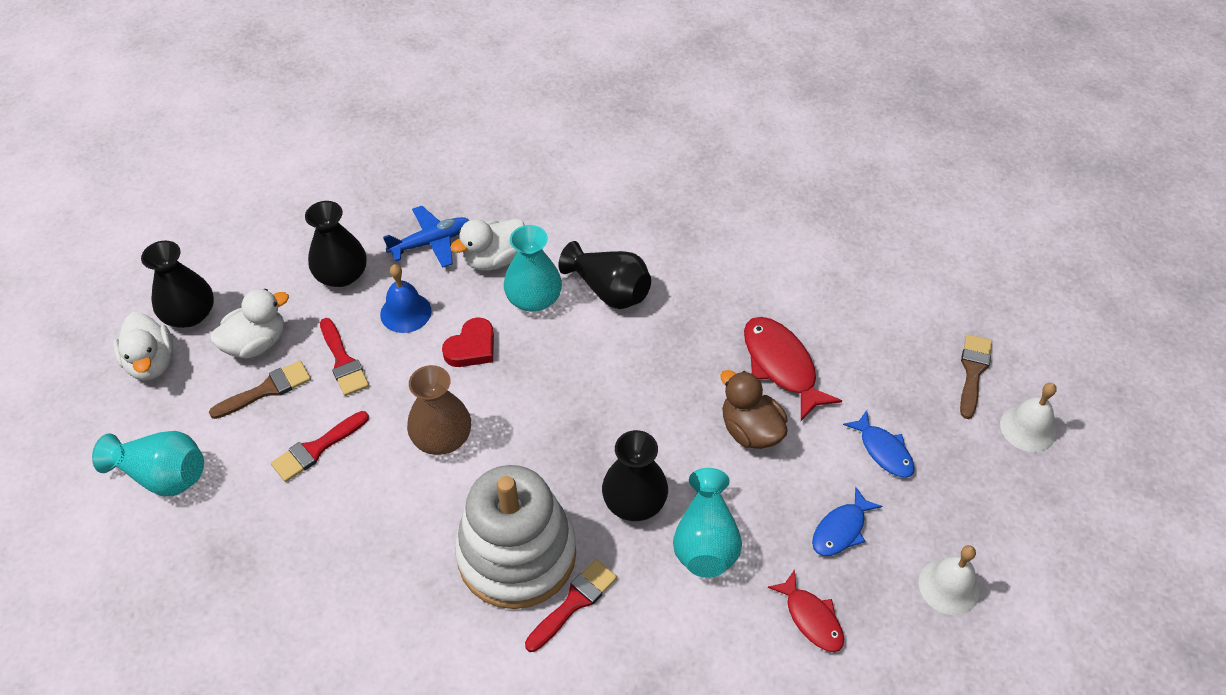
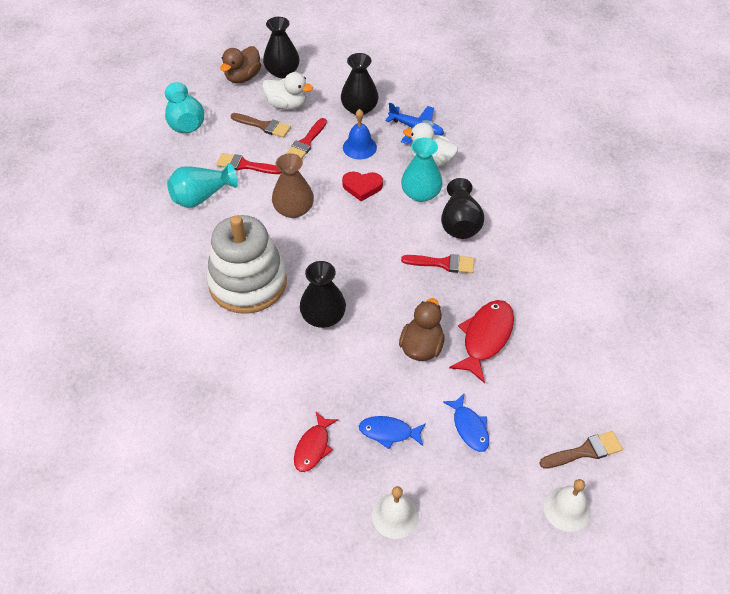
camera: 55 degrees right, 0 degrees up
white duck [113,312,173,380] -> brown duck [220,46,261,83]
red brush [525,559,617,652] -> red brush moved to [401,254,474,273]
turquoise vase [673,468,742,578] -> turquoise vase moved to [167,163,238,208]
blue fish [843,410,915,478] -> blue fish turned 45 degrees counterclockwise [443,393,489,452]

